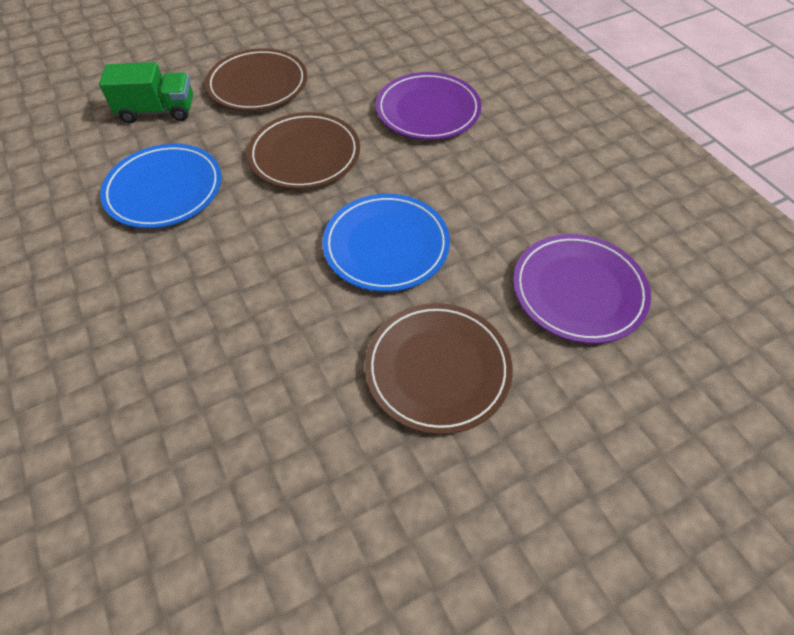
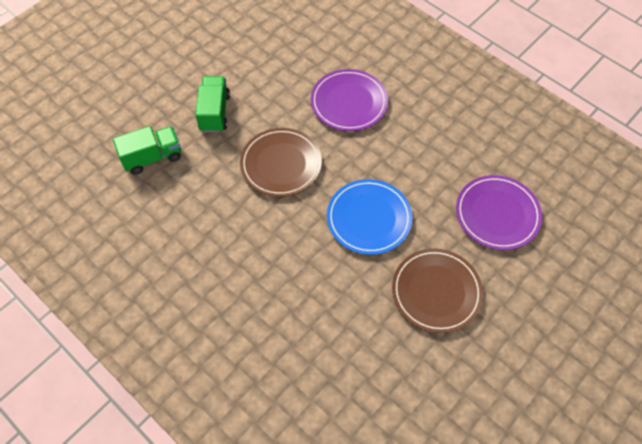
camera: 20 degrees left, 5 degrees up
blue plate [100,144,221,228] -> none
brown plate [205,48,307,111] -> green truck [195,76,230,132]

